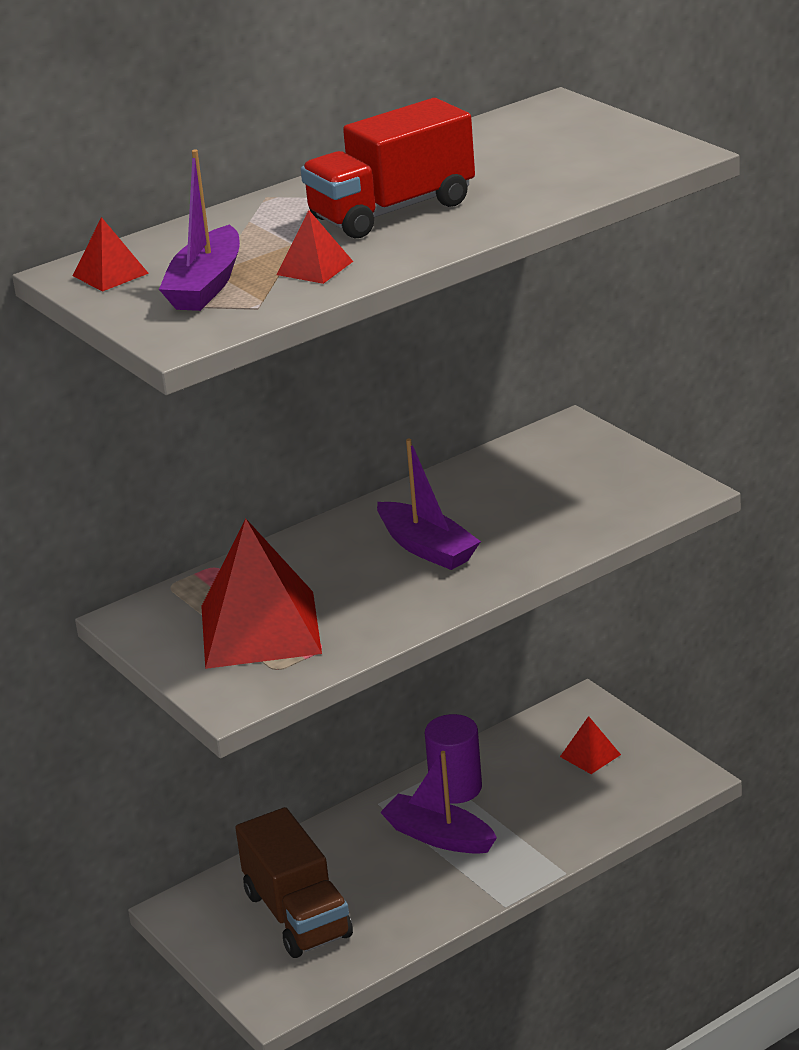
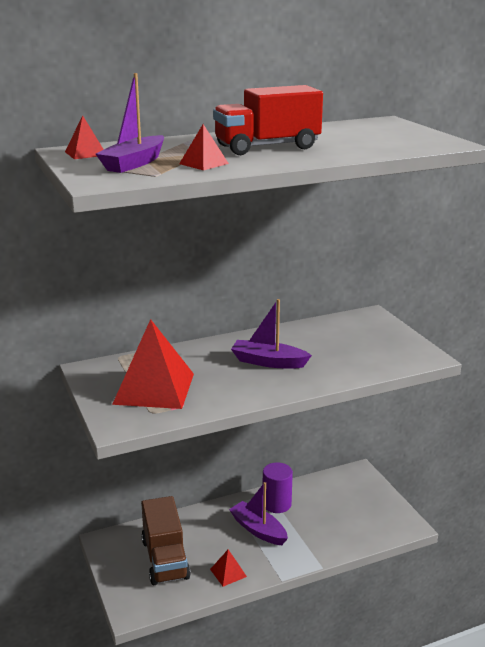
camera: 10 degrees right, 5 degrees down
purple boat [377,439,481,570] -> purple boat turned 135 degrees clockwise [231,299,312,369]
red pyramid [560,716,621,774] -> red pyramid moved to [210,549,247,586]

